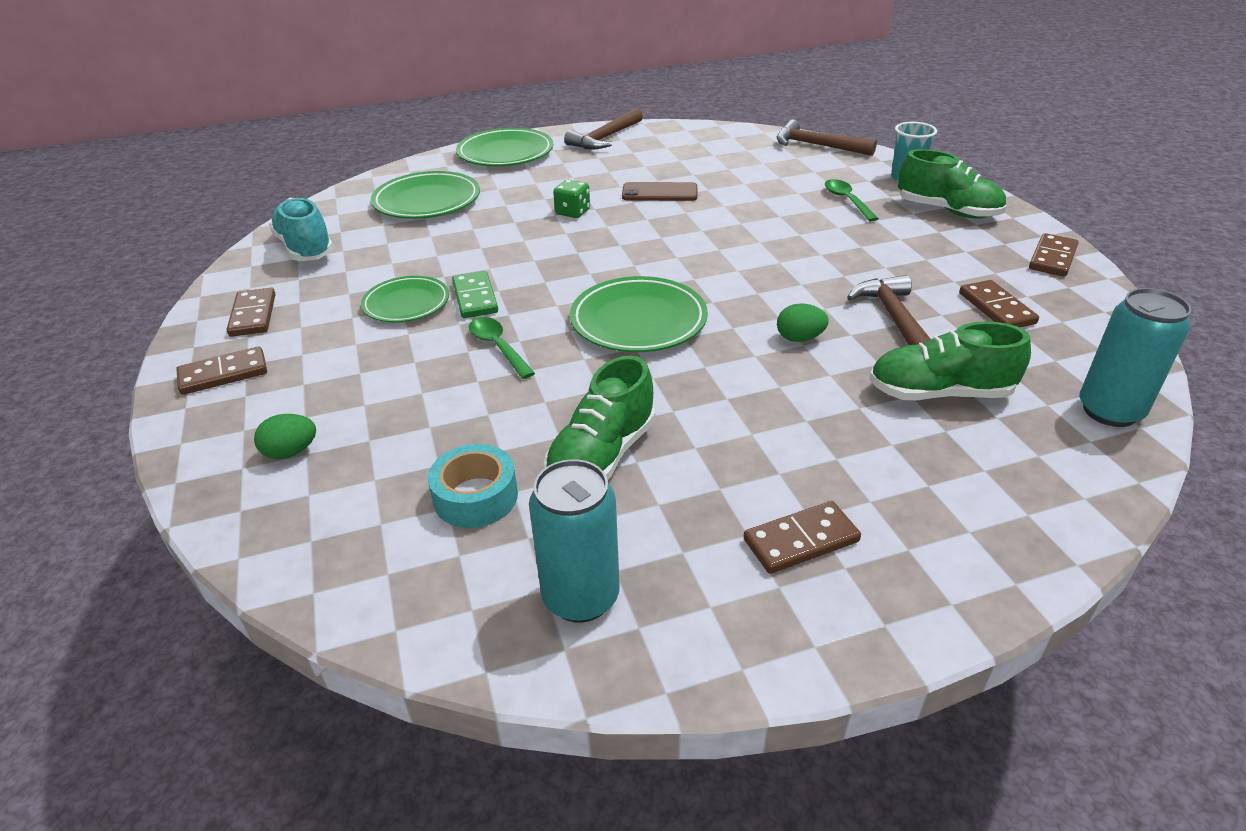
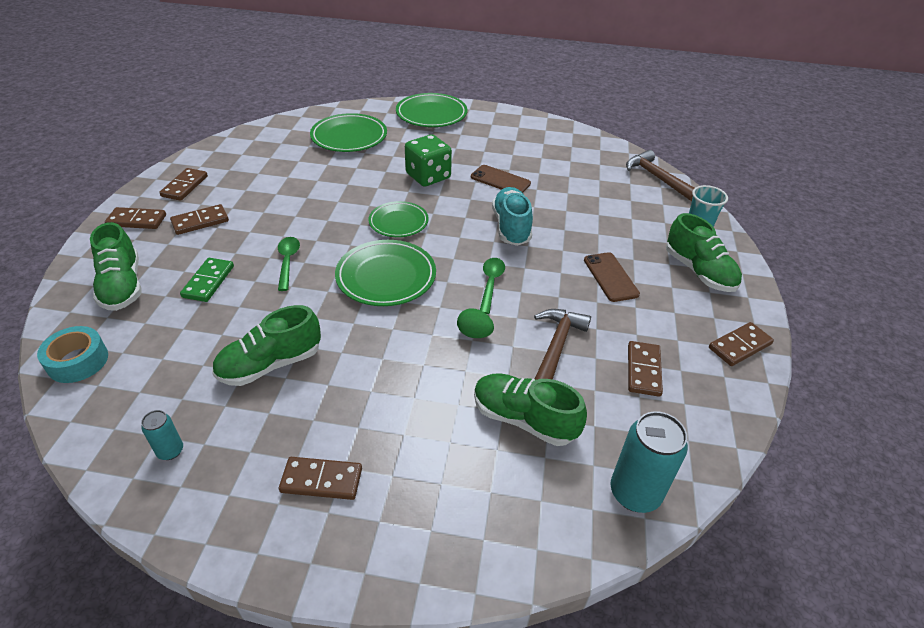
camera: 25 degrees right, 5 degrees up
green egg [254,414,316,459] -> green shoe [90,222,142,311]
turquoise shoe [269,198,334,261] -> turquoise shoe moved to [492,187,533,246]
green plate [361,276,449,322] -> green plate moved to [368,201,429,237]
turquoise tape [428,444,518,528] -> turquoise tape moved to [37,326,108,383]
green domino [452,271,498,318] -> green domino moved to [180,258,234,302]
turquoise can [529,459,620,623] -> turquoise can [141,410,183,460], size x0.52
green dice [553,180,590,218] -> green dice [405,134,452,186], size x1.71
brown hammer [564,108,643,149] -> none
green spoon [825,179,879,222] -> green spoon moved to [480,258,505,314]
none -> brown domino [170,204,229,235]
none -> brown phone [584,252,640,302]

